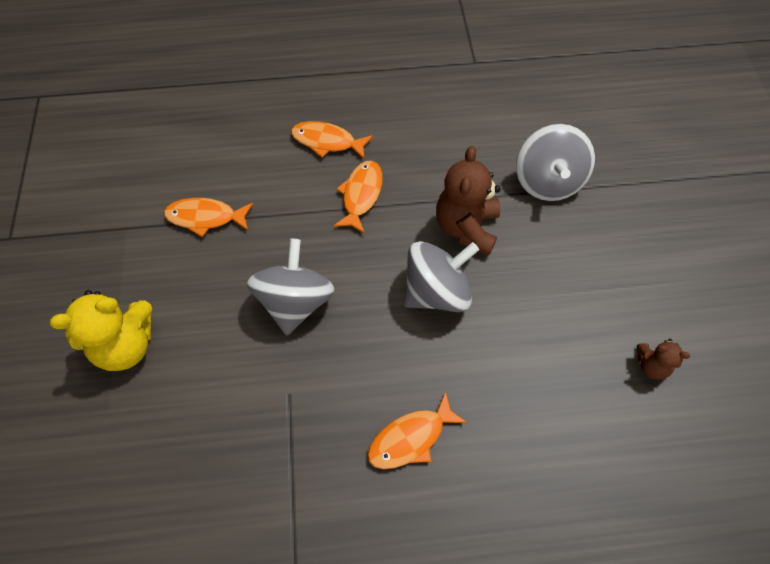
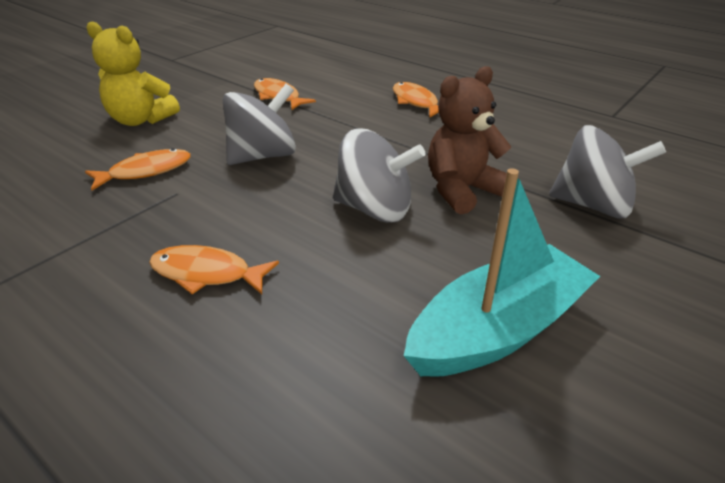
camera: 45 degrees right, 25 degrees down
orange fish [333,161,383,234] -> orange fish moved to [85,148,191,190]
grey spinning top [516,124,595,201] -> grey spinning top turned 120 degrees counterclockwise [549,125,666,218]
brown teddy bear [637,339,690,380] -> none
none -> turquoise boat [404,168,600,377]

